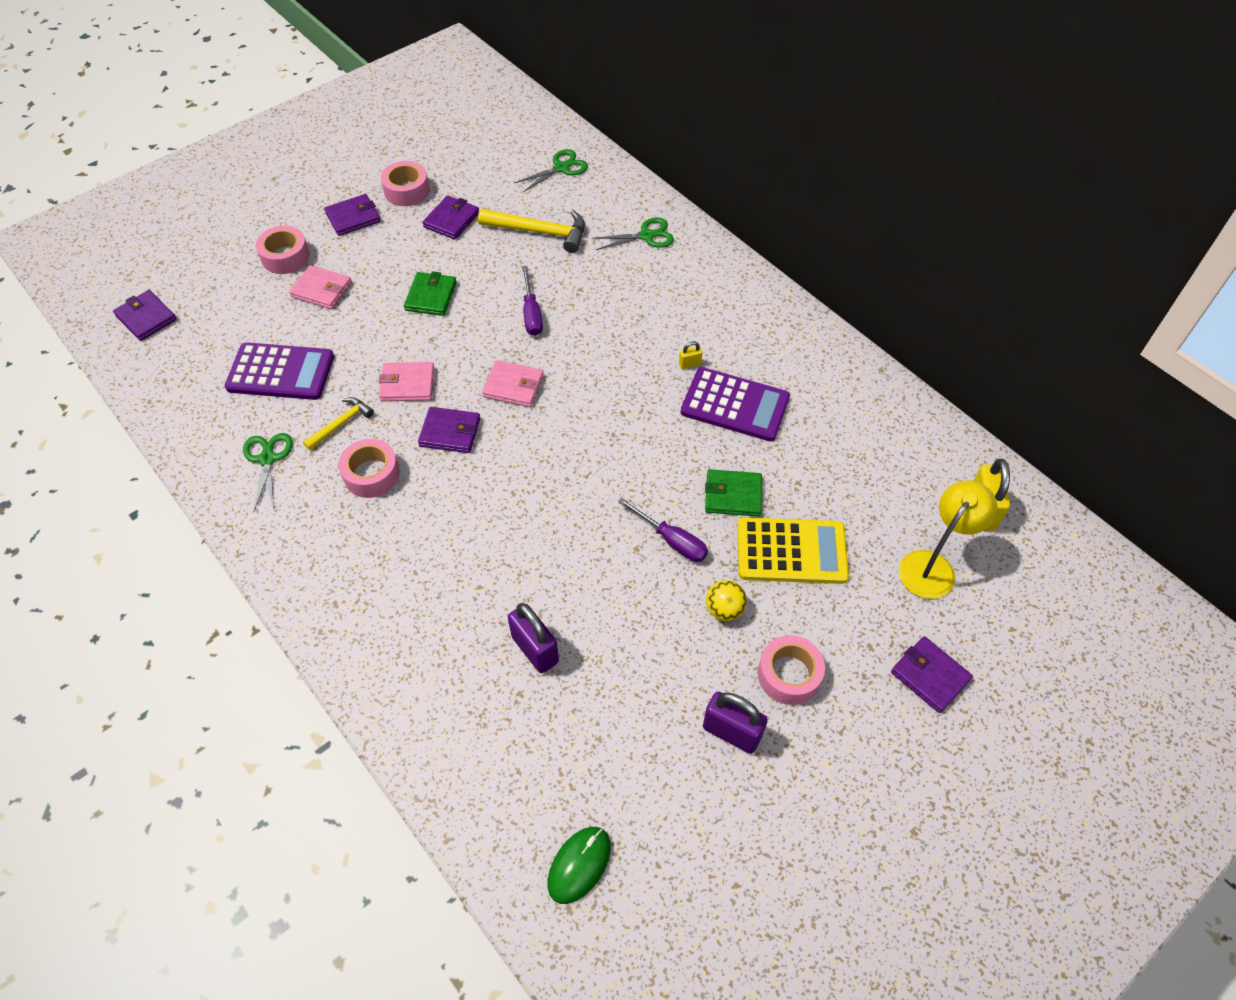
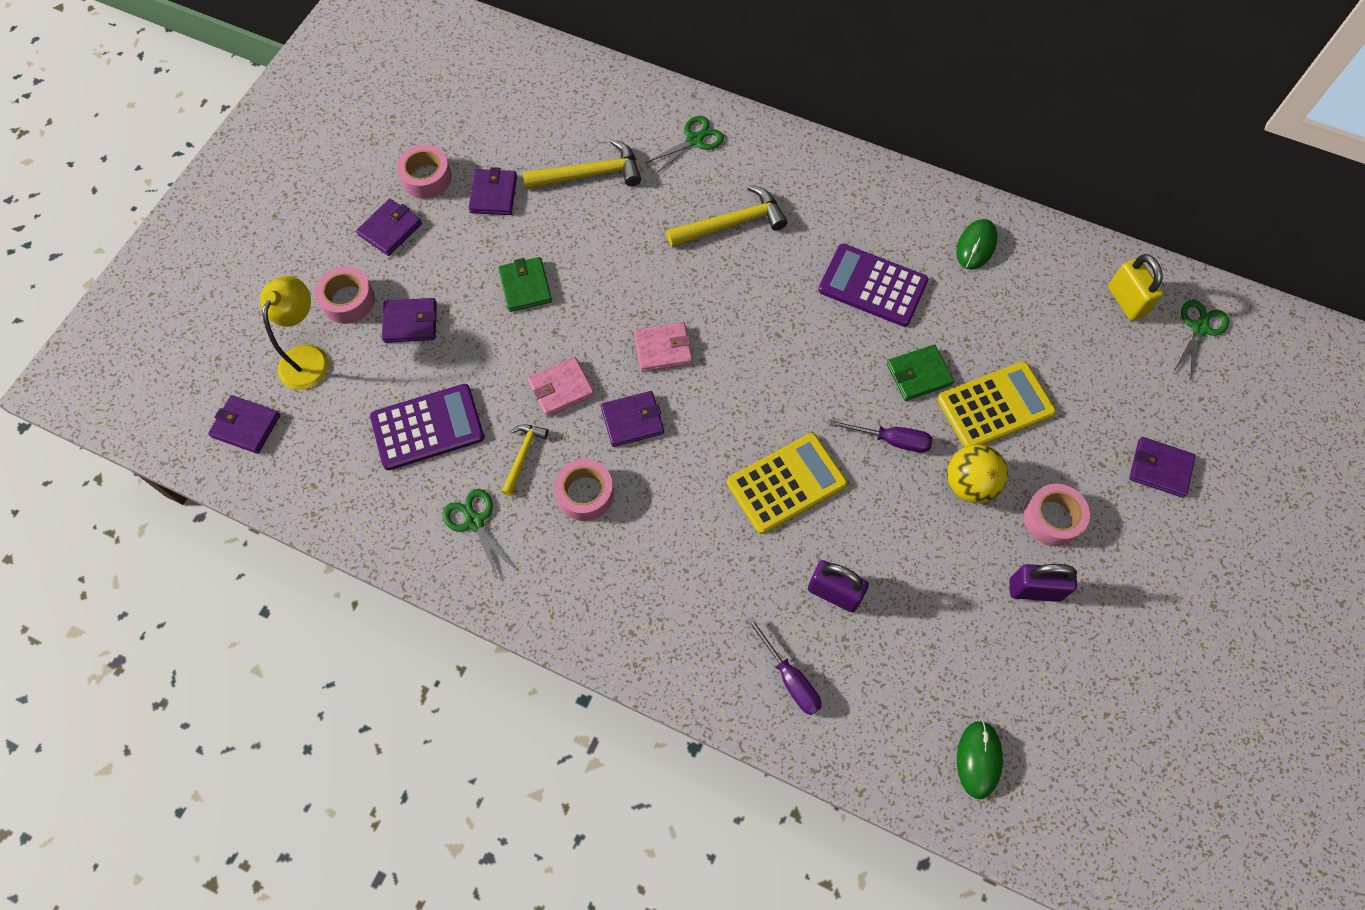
camera: 25 degrees left, 10 degrees up
pink wallet [289,265,352,309] -> purple wallet [382,298,437,343]
green scissors [514,149,588,192] -> green scissors moved to [1174,300,1229,379]
purple screwdriver [522,266,543,336] -> purple screwdriver moved to [747,617,822,715]
yellow padlock [679,341,702,369] -> none
purple calculator [681,367,790,441] -> purple calculator turned 150 degrees counterclockwise [818,244,928,327]
yellow ball [706,580,747,621] -> yellow ball [947,444,1008,503], size x1.52
yellow lamp [899,480,997,599] -> yellow lamp moved to [260,276,329,390]
none -> yellow hammer [667,185,787,247]
none -> yellow calculator [727,433,847,534]
none -> green mouse [956,219,998,270]

